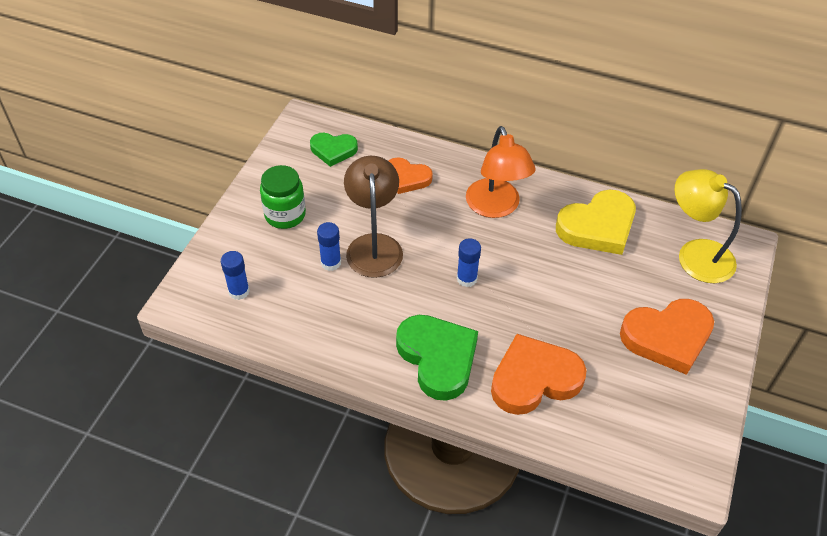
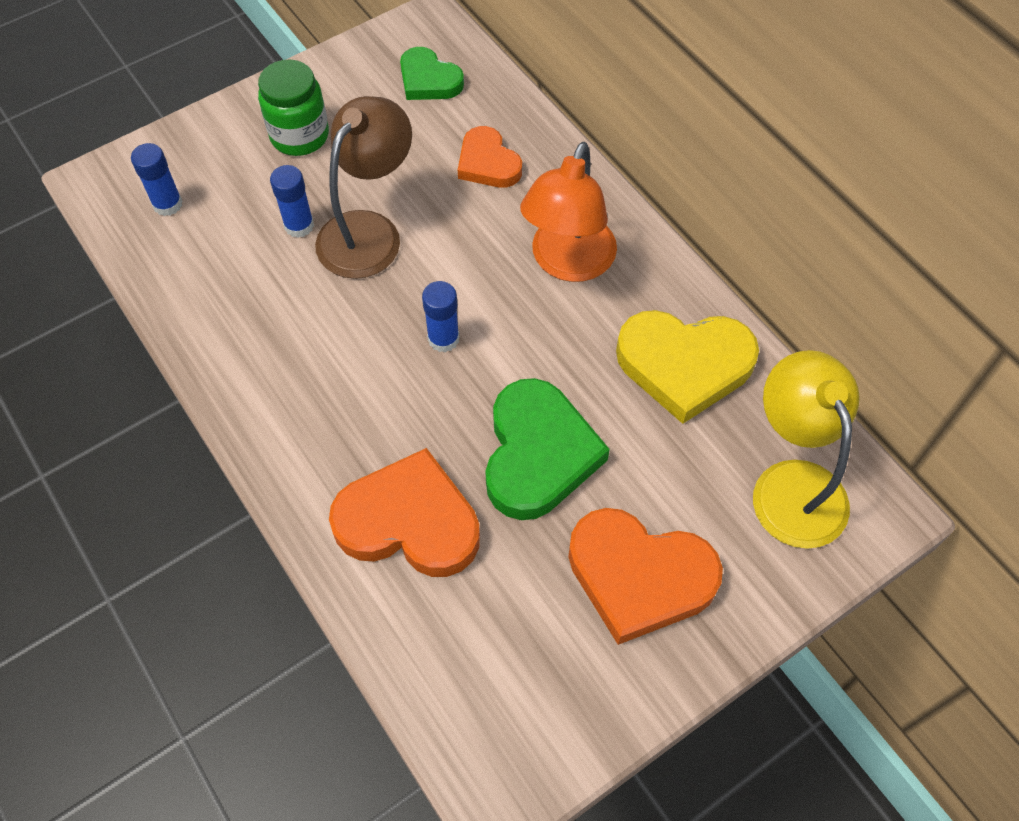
camera: 35 degrees right, 10 degrees up
green heart [396,315,478,401] -> green heart moved to [485,378,610,520]

